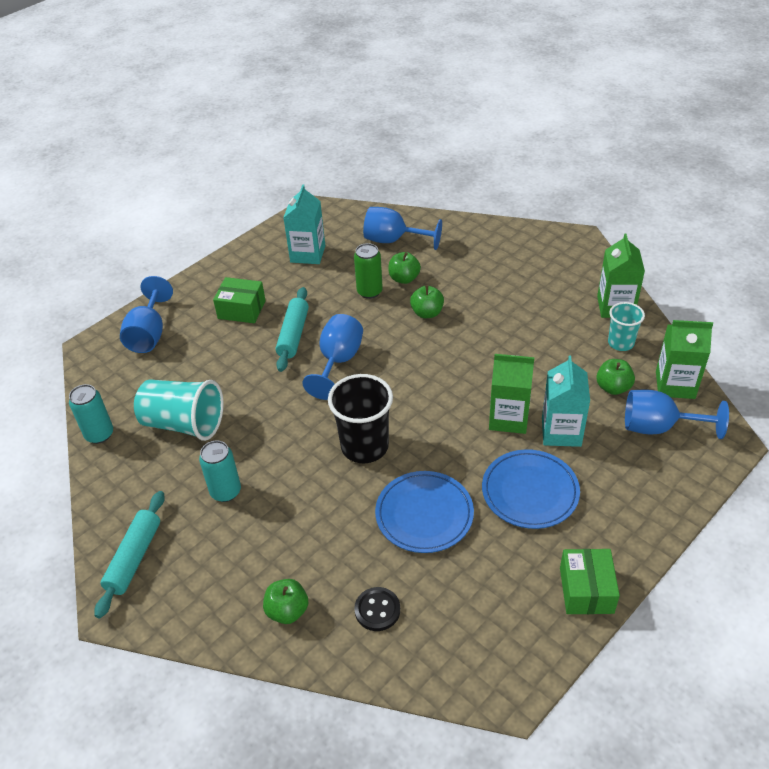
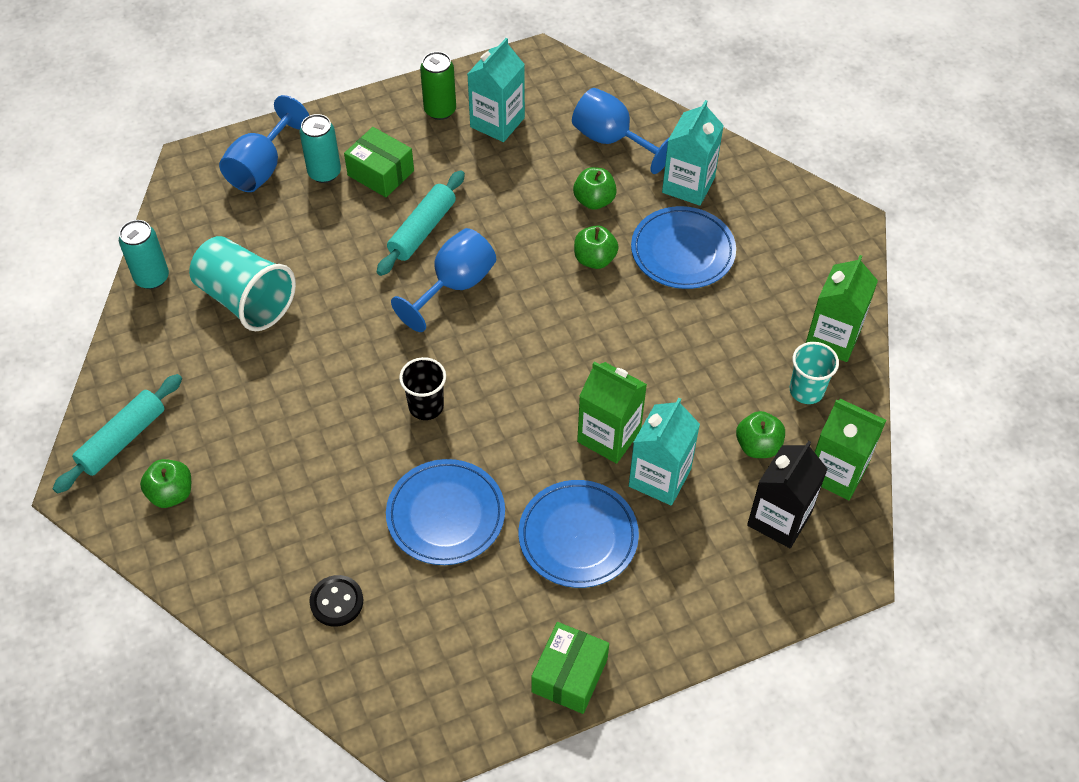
camera: 20 degrees right, 10 degrees up
turquoise can [199,441,241,502] -> turquoise can moved to [300,114,341,183]
green apple [263,579,308,624] -> green apple moved to [140,459,191,508]
black cup [328,374,393,463] -> black cup [399,357,446,420], size x0.60
green can [354,243,383,299] -> green can moved to [420,52,456,120]
blue goblet [625,390,729,439] -> black carton [747,441,828,548]
none -> blue plate [631,206,736,289]
none -> turquoise carton [662,100,724,206]

